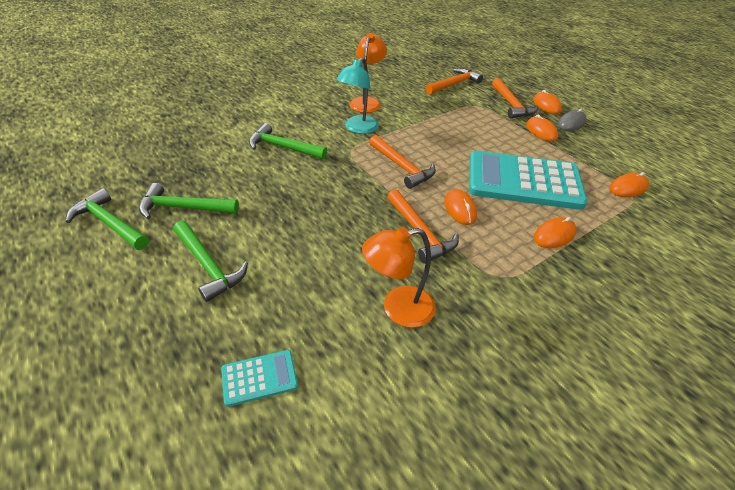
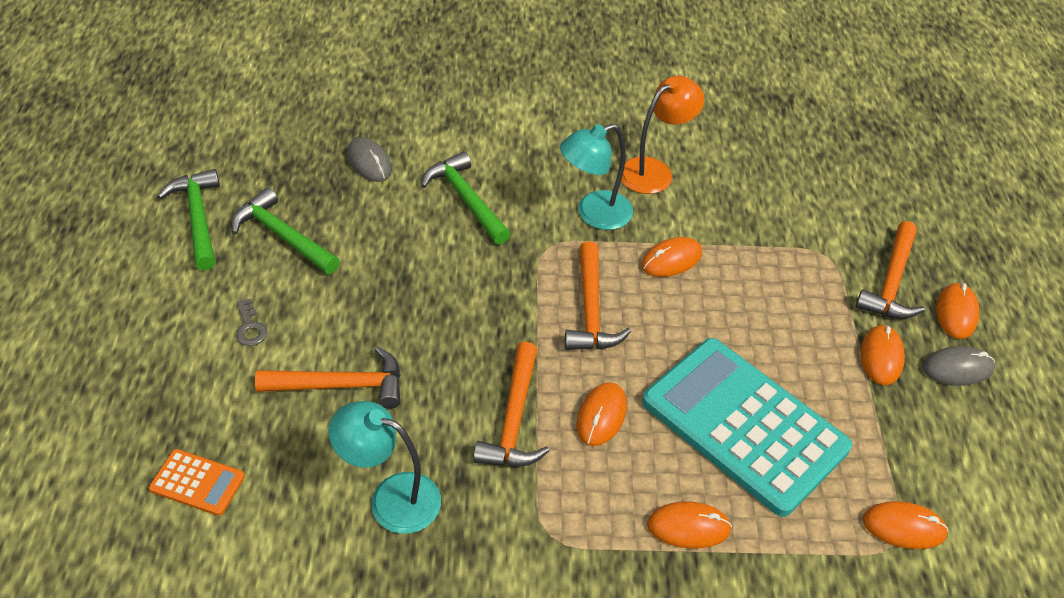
camera: 35 degrees right, 5 degrees up
green hammer [173,221,248,302] -> grey key [236,298,267,346]
turquoise calculator [221,350,298,407] -> orange calculator [149,449,245,516]
orange lamp [362,227,436,328] -> turquoise lamp [328,401,441,534]
orange hammer [425,68,483,95] -> orange hammer moved to [255,347,401,409]
none -> grey mouse [347,137,392,182]
none -> orange mouse [641,237,702,277]

